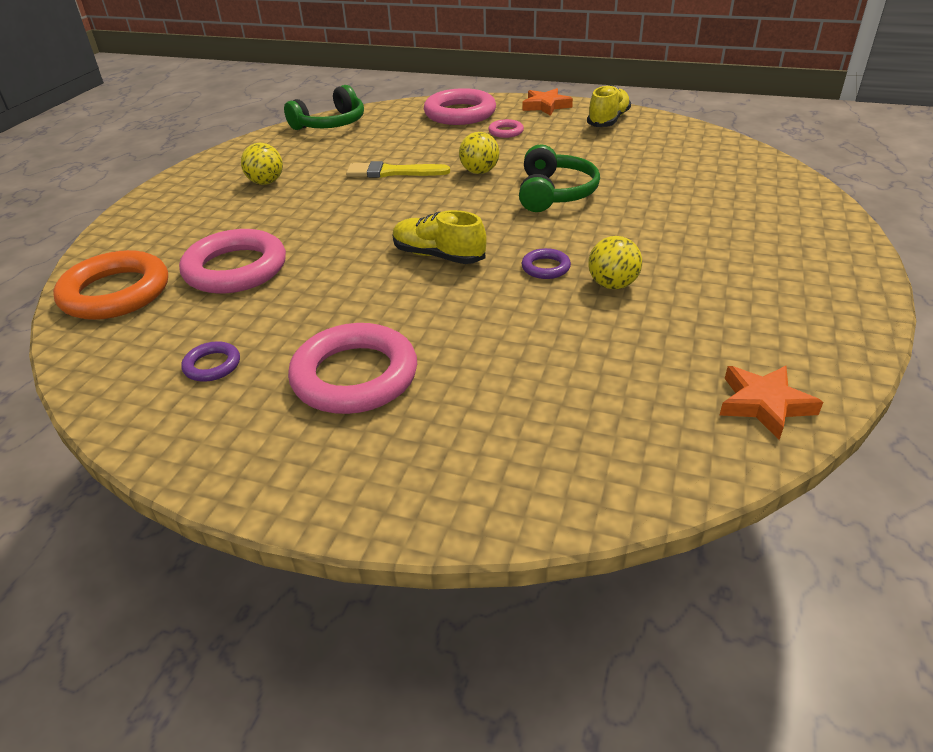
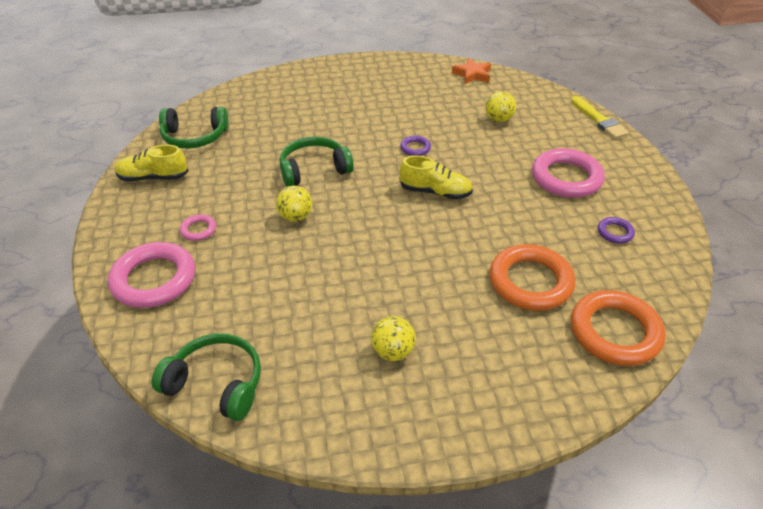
camera: 120 degrees left, 5 degrees up
pink ring [179,229,286,294] -> orange ring [490,244,576,311]
yellow brush [346,161,450,178] -> yellow brush moved to [571,96,629,139]
yellow shoe [393,210,487,264] -> yellow shoe turned 75 degrees counterclockwise [400,155,473,199]
orange star [522,88,573,116] -> none
yellow ball [588,236,642,289] -> yellow ball moved to [486,91,516,122]
none -> green headphones [159,107,229,149]

